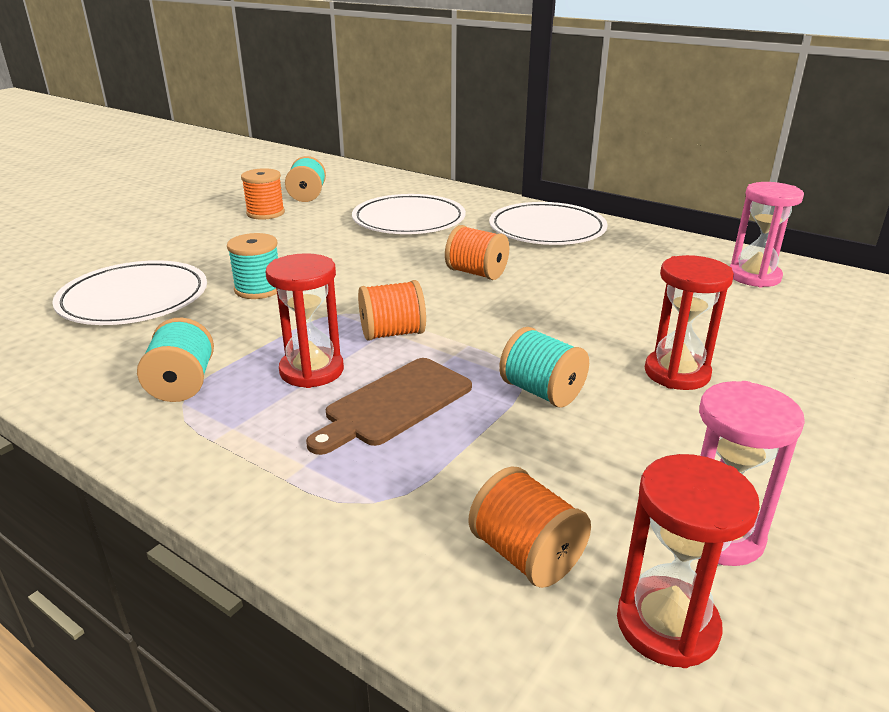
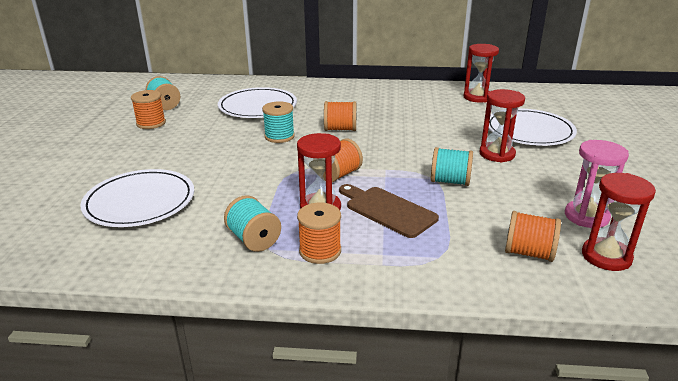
camera: 30 degrees left, 0 degrees up
turquoise spool [227,233,278,299] -> turquoise spool moved to [262,101,295,143]
brown cutting board [306,358,472,455] -> brown cutting board turned 120 degrees clockwise [339,184,439,238]
white plate [489,202,608,245] -> white plate moved to [489,108,577,146]
pink hourglass [729,182,804,287] -> red hourglass [464,44,499,103]
none -> orange spool [297,202,341,264]

